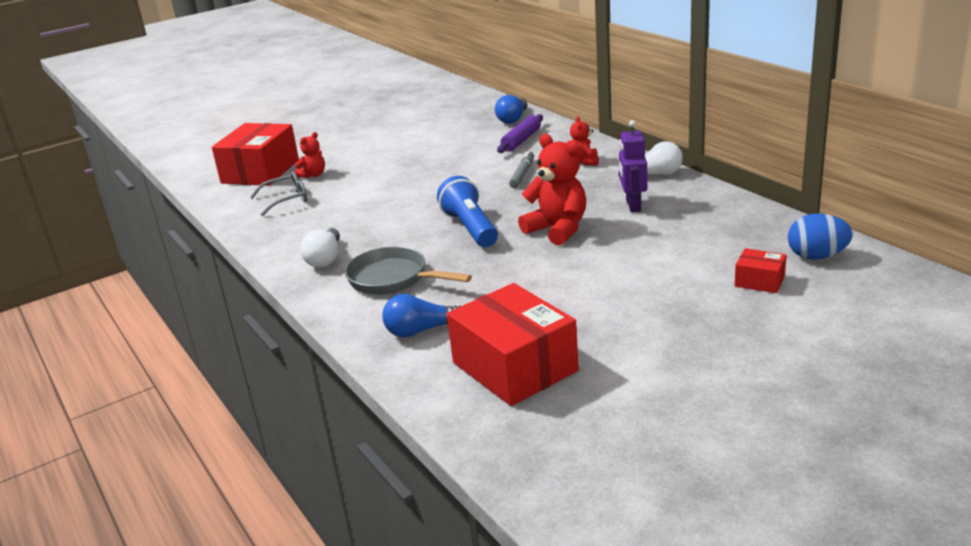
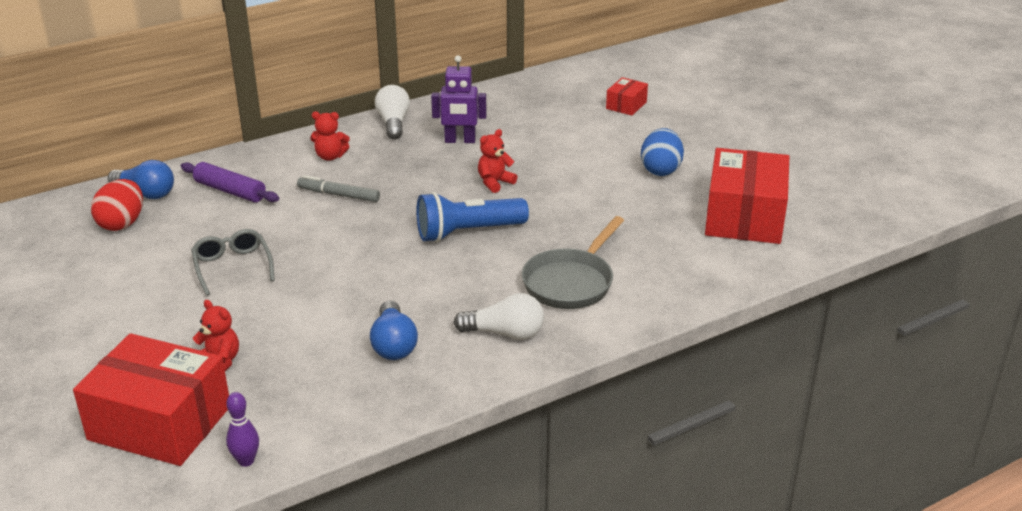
camera: 90 degrees left, 5 degrees up
grey glasses [250,171,307,216] -> grey glasses moved to [191,229,275,296]
blue light bulb [382,294,461,337] -> blue light bulb moved to [370,301,418,360]
red box [447,283,579,406] -> red box turned 45 degrees counterclockwise [705,148,789,244]
red teddy bear [518,134,586,245] -> red teddy bear [478,129,517,193], size x0.55
blue egg [788,213,853,260] -> blue egg moved to [641,128,684,176]
none -> red egg [91,179,143,231]
none -> purple bowling pin [226,392,259,467]

